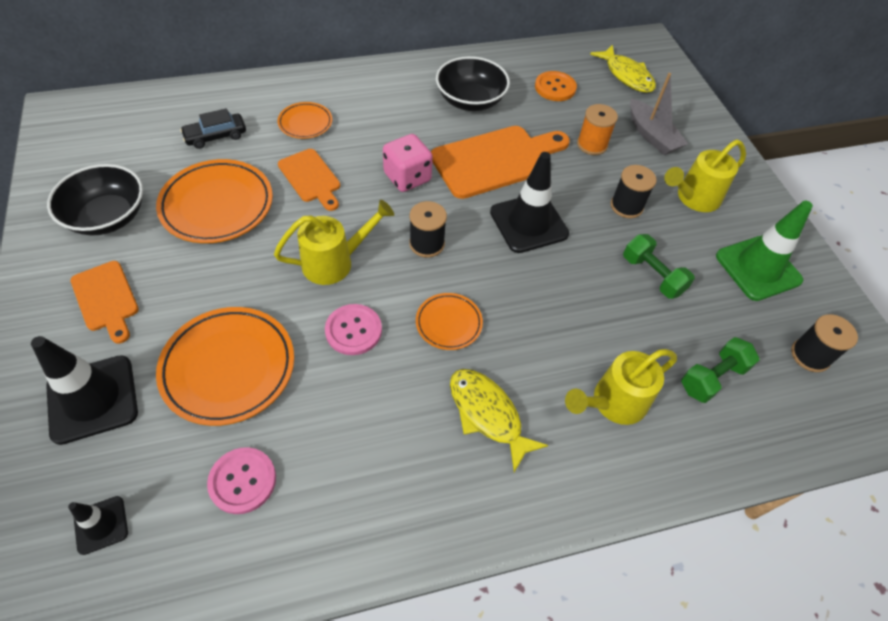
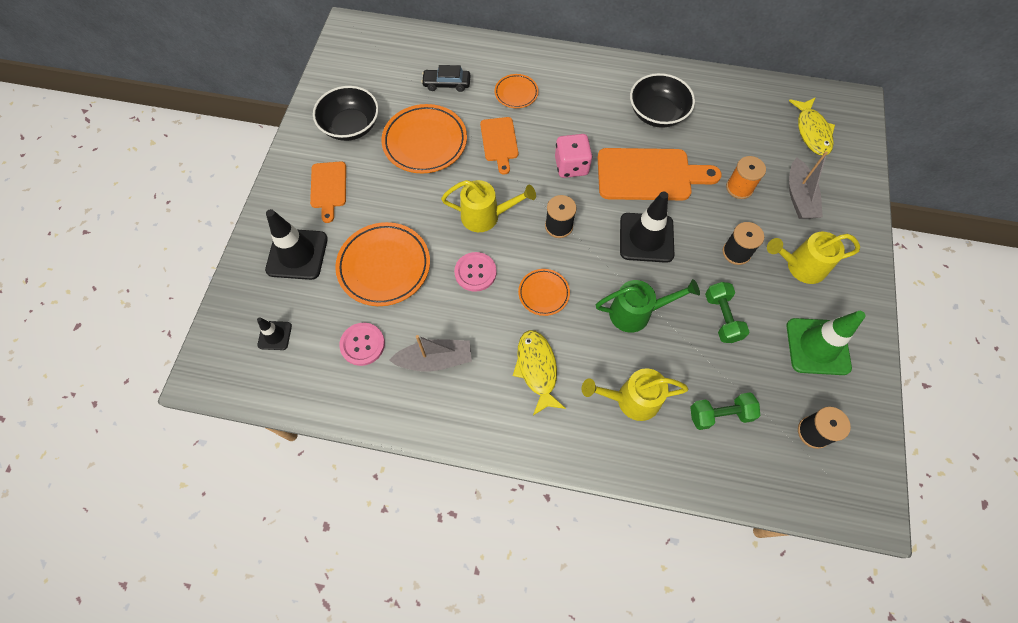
camera: 30 degrees right, 10 degrees up
orange button [535,71,577,101] -> none
none -> grey boat [389,335,472,372]
none -> green watering can [596,279,700,333]

